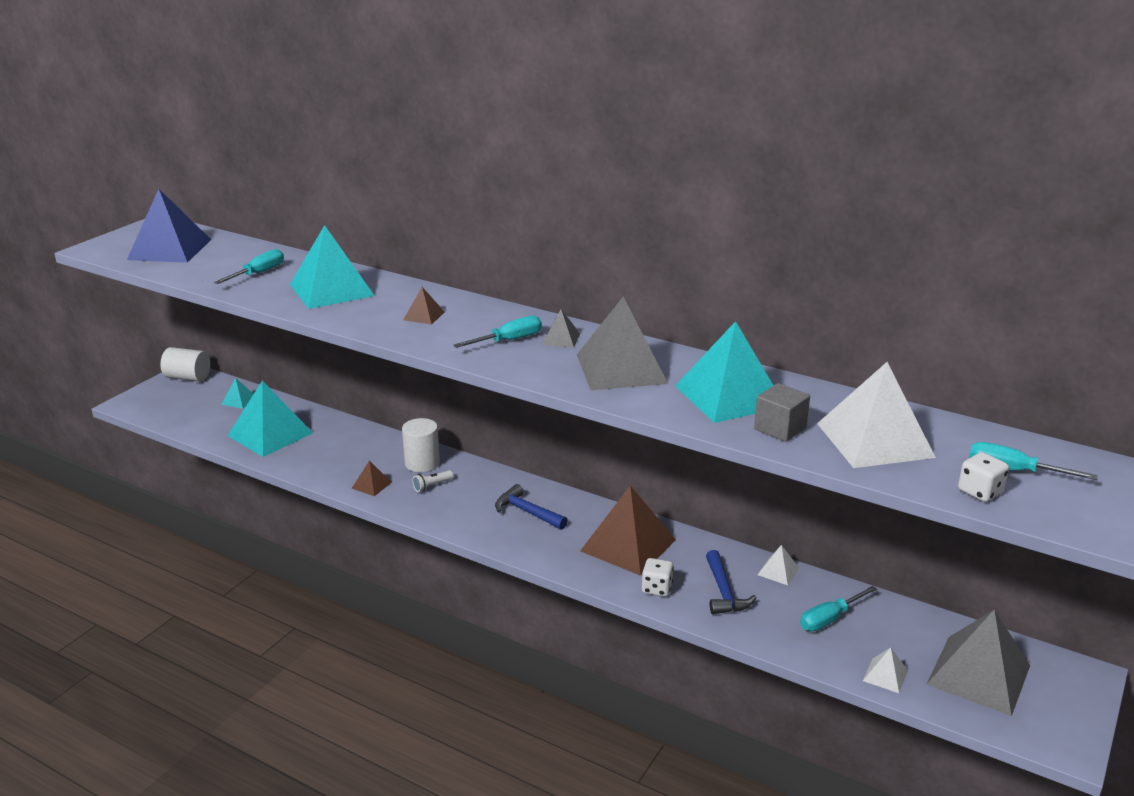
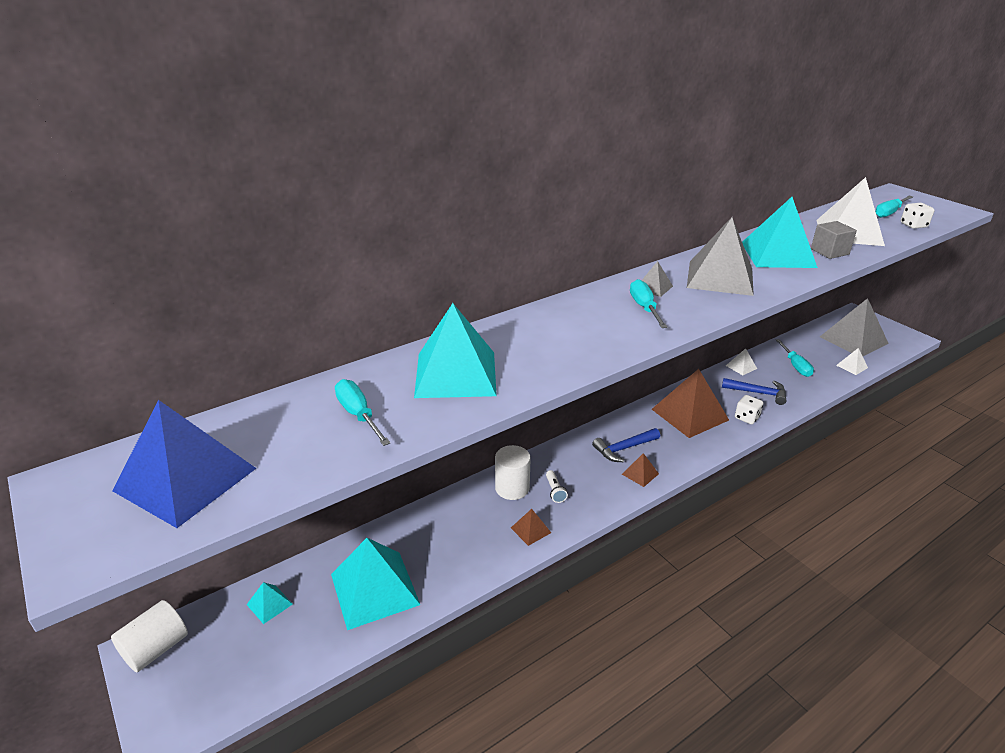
camera: 65 degrees left, 5 degrees up
brown pyramid [403,287,444,325] -> brown pyramid moved to [622,453,659,487]

